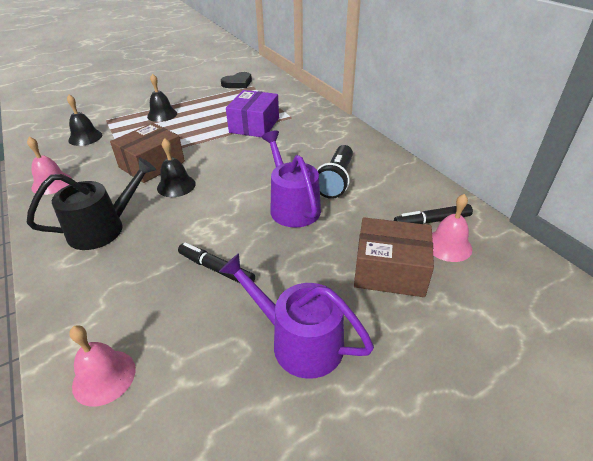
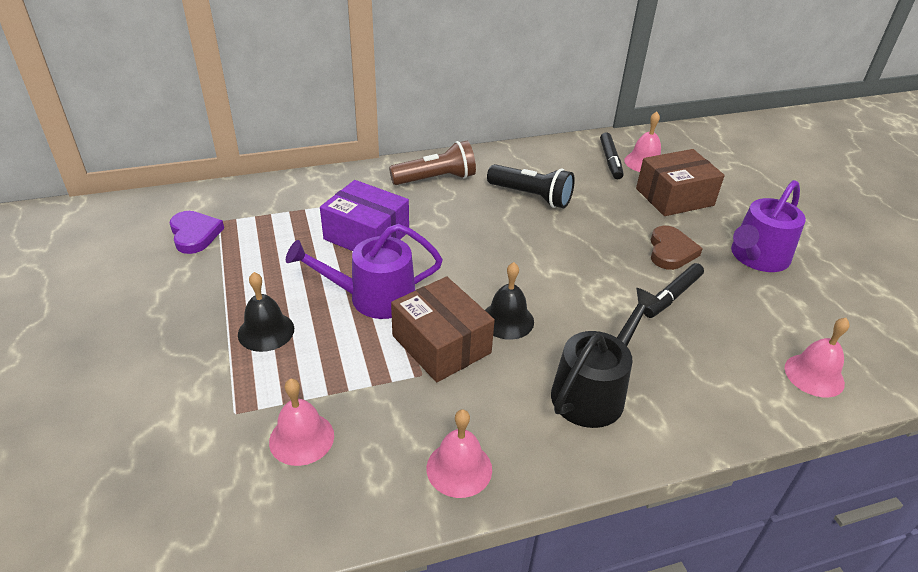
camera: 80 degrees left, 0 degrees up
black watering can [27,157,156,250] -> black watering can turned 60 degrees clockwise [551,288,661,428]
black bell [67,95,102,146] -> pink bell [269,379,334,466]
black heart [221,72,252,88] -> purple heart [170,211,224,254]
purple watering can [262,131,321,228] -> purple watering can moved to [286,224,443,319]
brown box [354,217,434,297] -> brown box turned 45 degrees clockwise [636,149,725,216]
none -> brown flashlight [389,141,476,185]
none -> brown heart [651,226,703,270]

